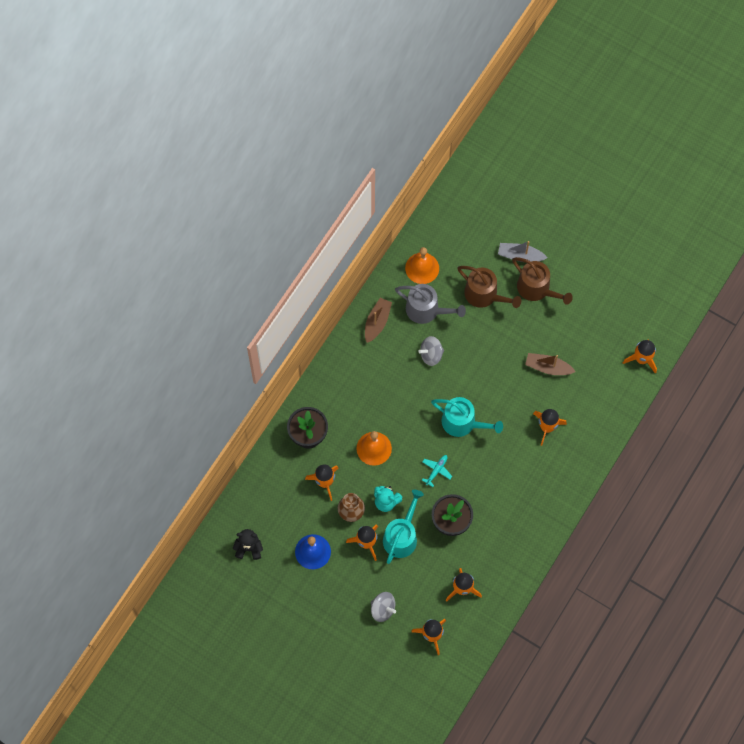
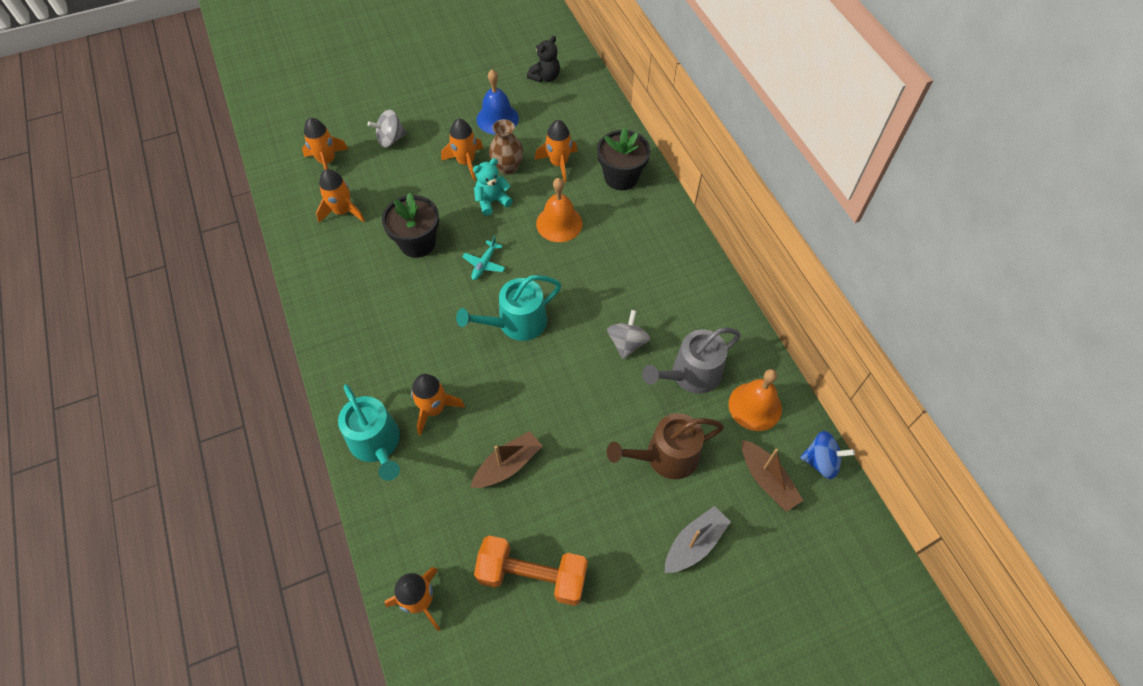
camera: 125 degrees right, 10 degrees down
brown boat [365,298,392,343] -> brown boat moved to [742,440,803,512]
turquoise watering can [383,489,424,564] -> turquoise watering can moved to [338,384,400,481]
turquoise plane [422,455,452,487] -> turquoise plane turned 45 degrees clockwise [462,236,505,280]
brown watering can [512,257,573,305] -> none
none -> orange dumbbell [474,535,588,606]
none -> blue spinning top [800,431,855,479]

